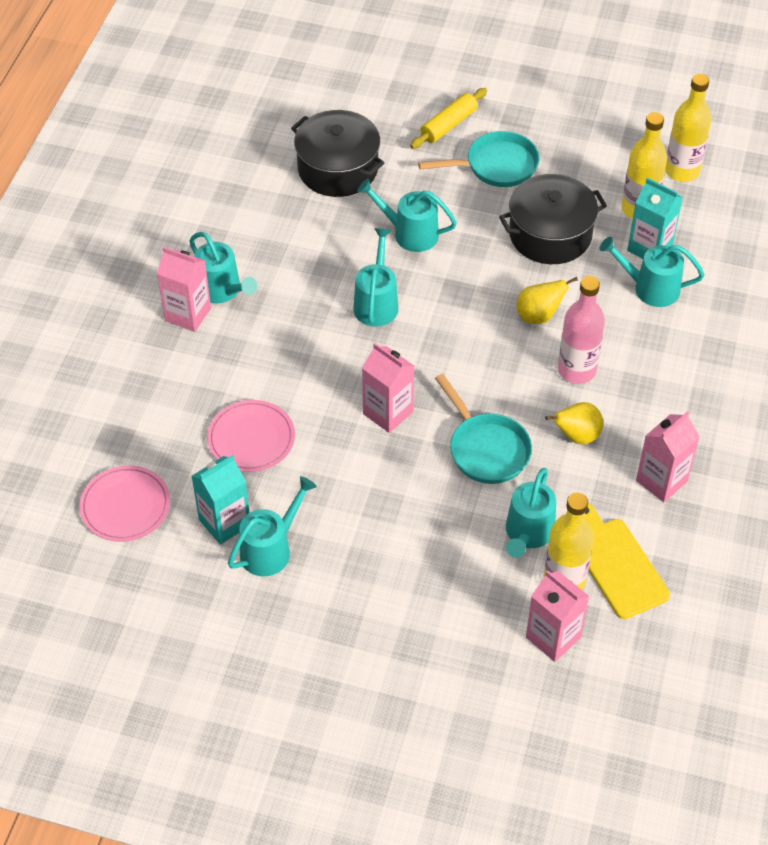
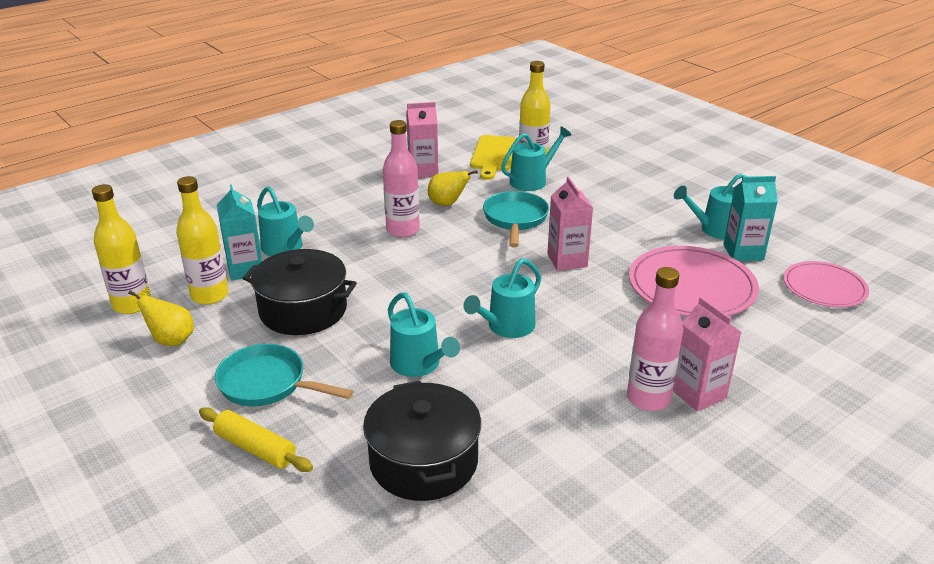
camera: 145 degrees left, 20 degrees down
turquoise watering can [189,232,257,304] -> pink bottle [627,267,683,411]
pink plate [207,400,295,472] -> pink plate [629,246,759,316], size x1.56
yellow rolling pin [410,88,487,149] -> yellow rolling pin turned 45 degrees clockwise [199,407,313,472]
yellow pear [516,277,578,324] -> yellow pear moved to [128,290,194,346]
pink carton [526,570,589,662] -> none

